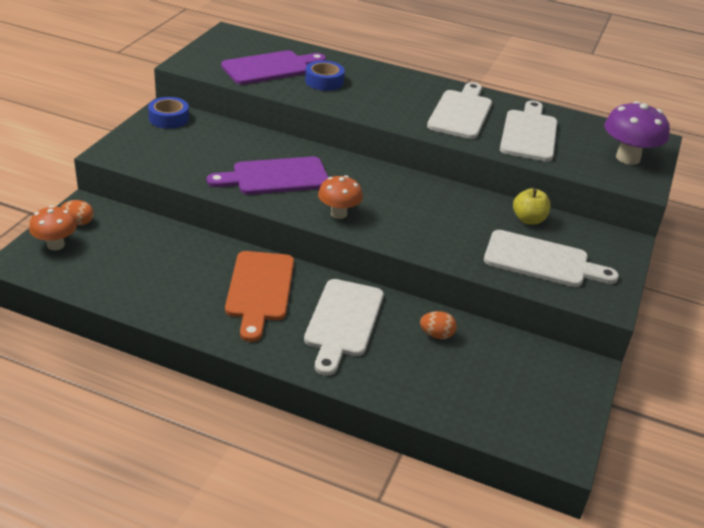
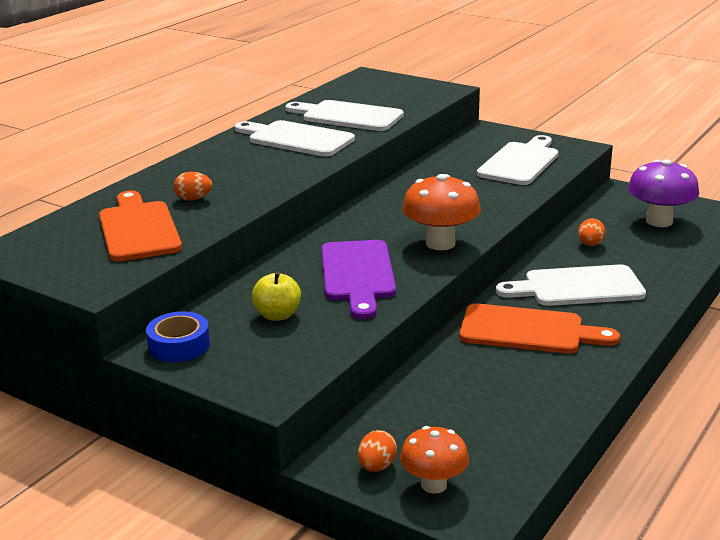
camera: 75 degrees left, 10 degrees down
purple cutting board [221,50,326,85] -> orange cutting board [99,190,182,262]
white cutting board [304,279,384,376] -> white cutting board turned 150 degrees clockwise [496,264,646,306]
blue tape [305,61,345,91] -> orange egg [174,172,212,201]
orange mushroom [318,175,363,219] -> orange mushroom [402,174,481,250], size x1.51
yellow apple [513,188,551,225] -> yellow apple moved to [252,271,301,321]
purple mushroom [604,101,670,165] -> purple mushroom moved to [628,159,699,227]

